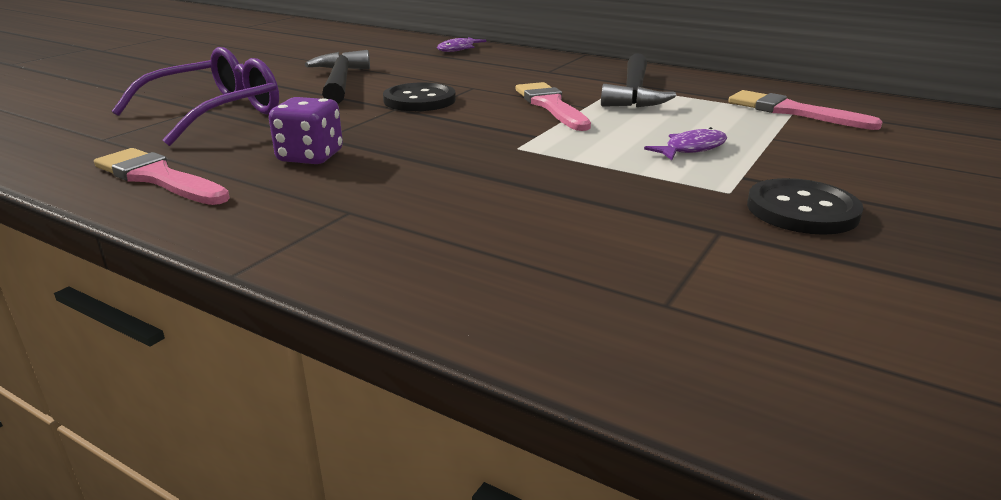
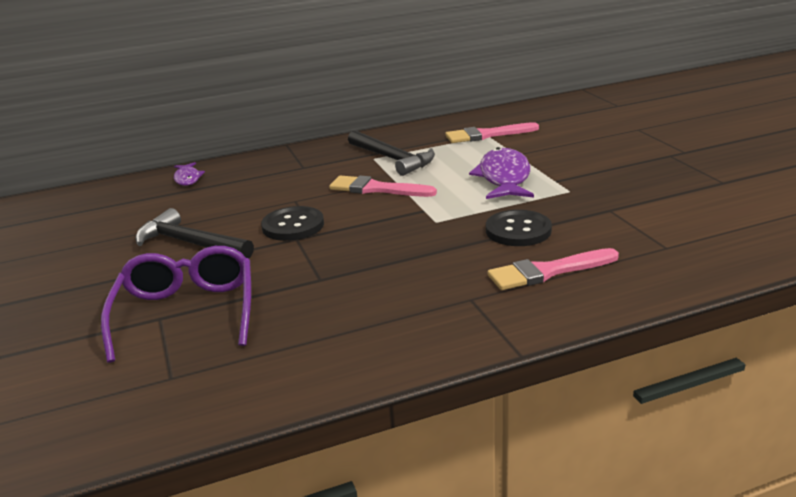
camera: 50 degrees left, 0 degrees up
pink brush [94,148,230,205] -> pink brush moved to [488,248,619,290]
purple dice [269,97,343,164] -> none
purple fish [644,127,727,160] -> purple fish [469,147,534,199], size x1.86
black button [747,178,864,235] -> black button moved to [486,210,552,246]

